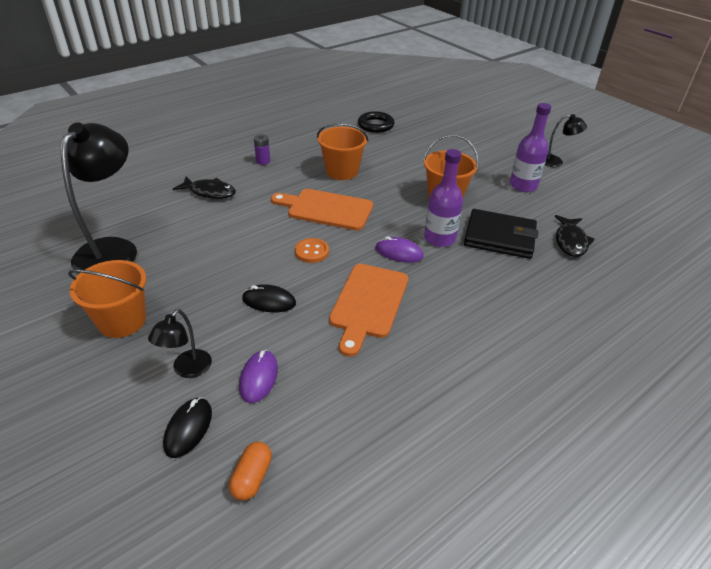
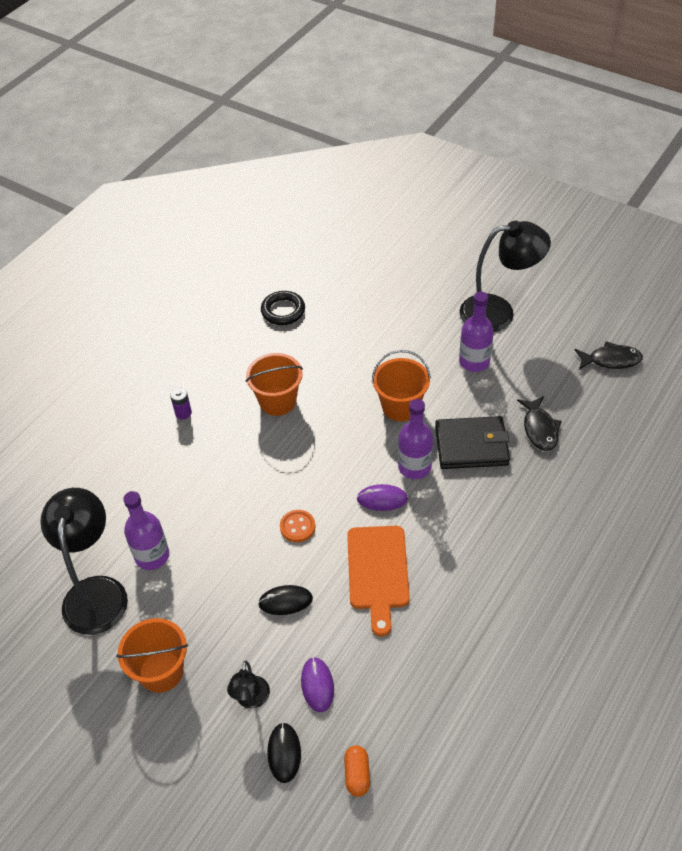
camera: 15 degrees left, 10 degrees up
black fish [173,177,236,199] -> black fish moved to [575,341,643,370]
orange cutting board [271,189,373,230] -> none
black lamp [545,114,587,167] -> black lamp [460,221,551,332], size x2.02
none -> purple bottle [123,491,169,570]

